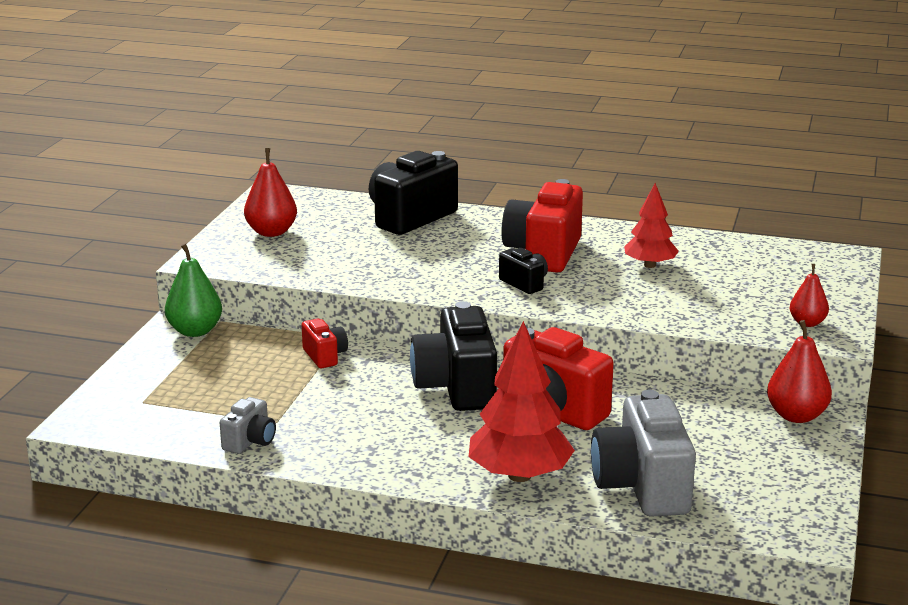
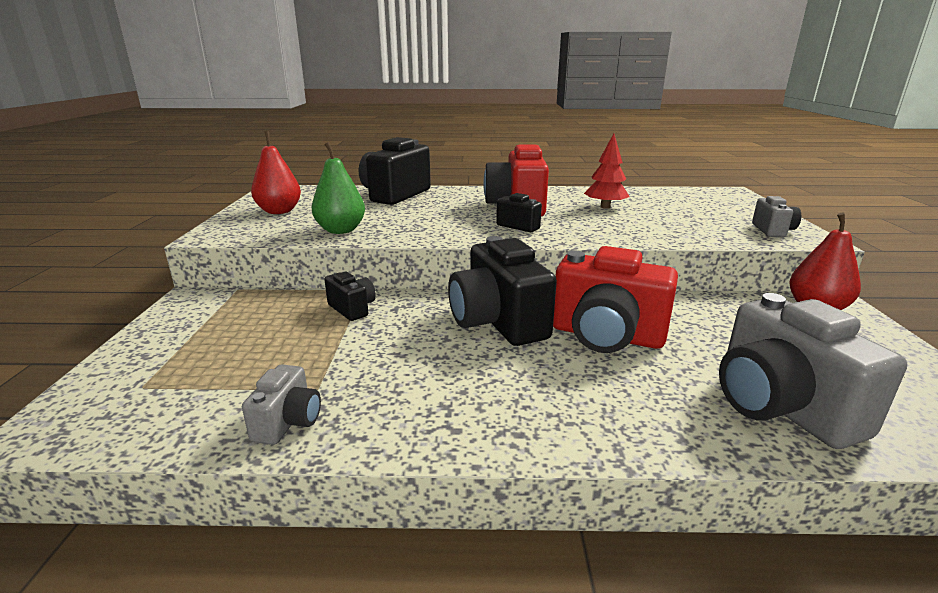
camera: 15 degrees left, 0 degrees up
green pear [165,243,222,337] -> green pear moved to [311,142,365,234]
red camera [302,319,348,368] -> black camera [324,272,376,321]
red tree [468,321,575,482] -> none
red pear [790,264,829,327] -> grey camera [752,196,801,237]

